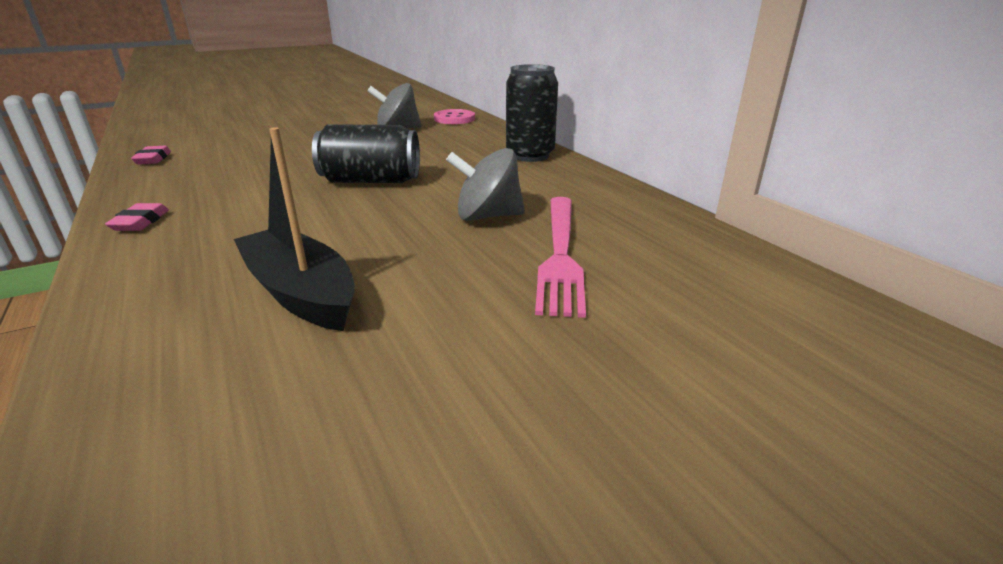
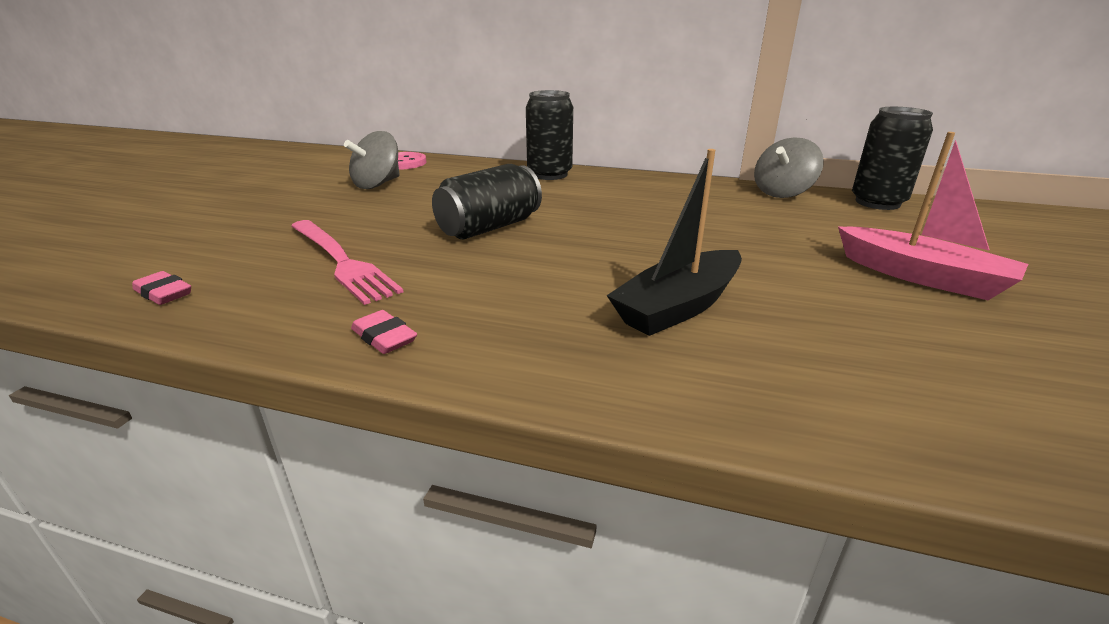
camera: 45 degrees left, 0 degrees up
black boat [234,127,355,331] -> black boat turned 45 degrees counterclockwise [607,149,742,336]
grey spinning top [446,148,525,221] -> grey spinning top moved to [754,137,824,198]
pink fork [535,197,586,318] -> pink fork moved to [291,220,403,305]
none -> pink boat [838,132,1028,300]
none -> black can [852,107,933,210]

